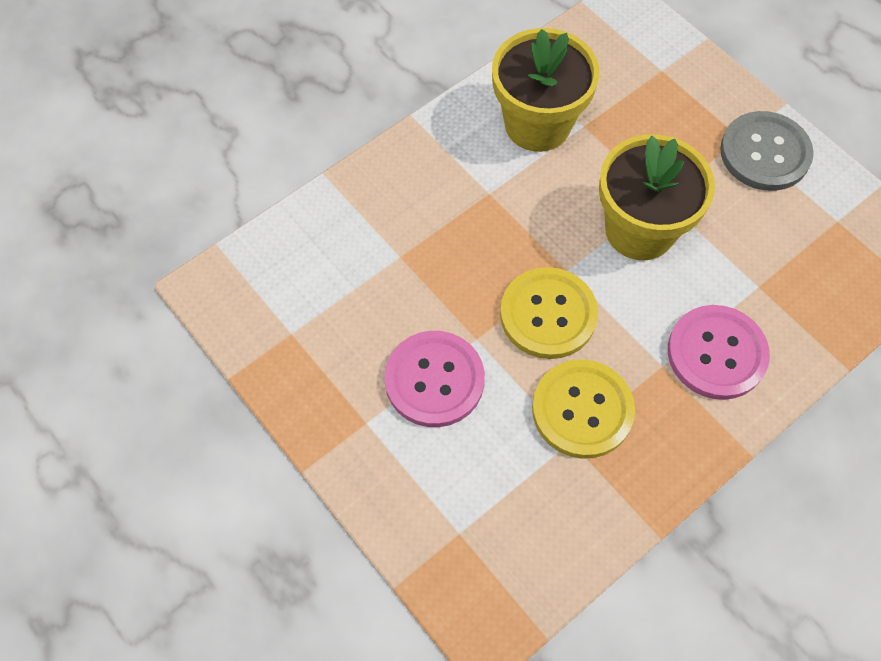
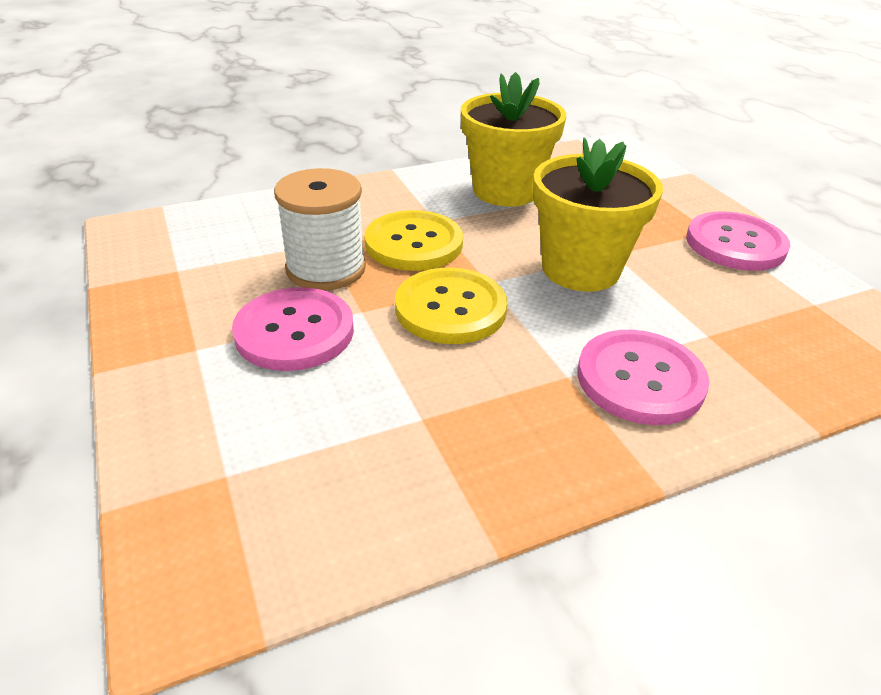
camera: 15 degrees right, 25 degrees down
yellow button [532,359,635,459] -> yellow button moved to [364,210,463,271]
grey button [720,111,814,191] -> pink button [686,211,790,271]
none -> white spool [274,168,366,290]

